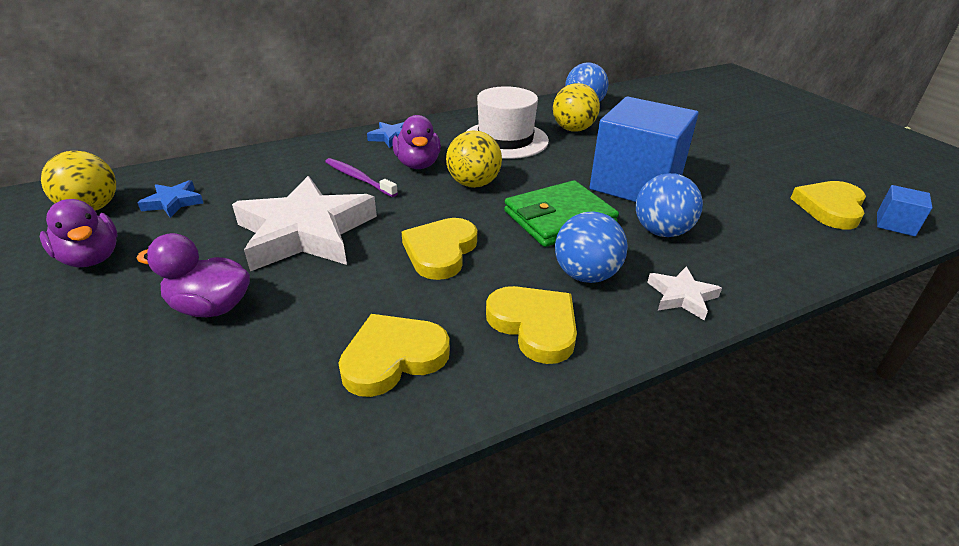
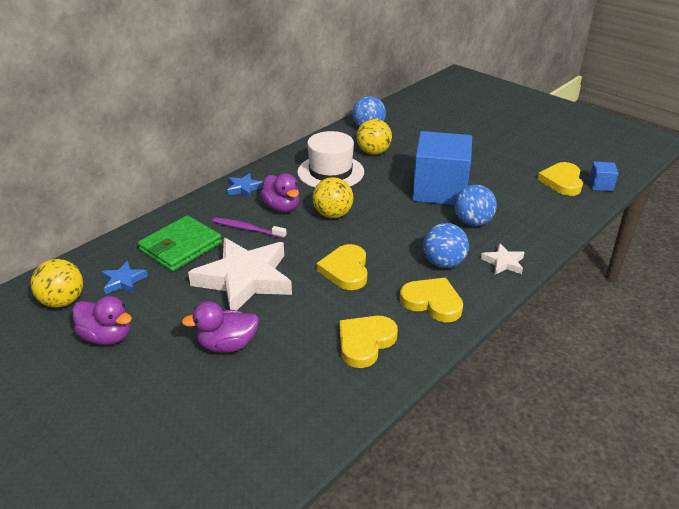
camera: 20 degrees left, 0 degrees up
green wallet [504,180,619,247] -> green wallet moved to [138,215,222,272]

